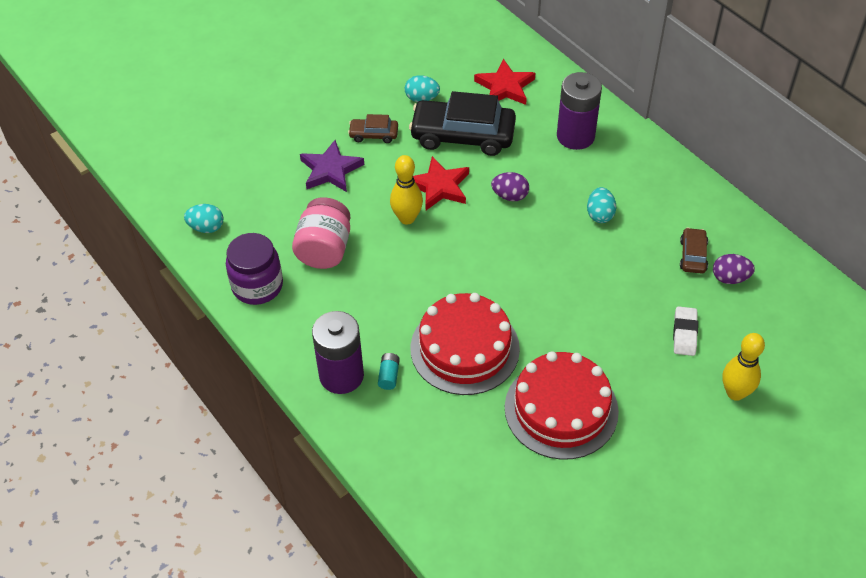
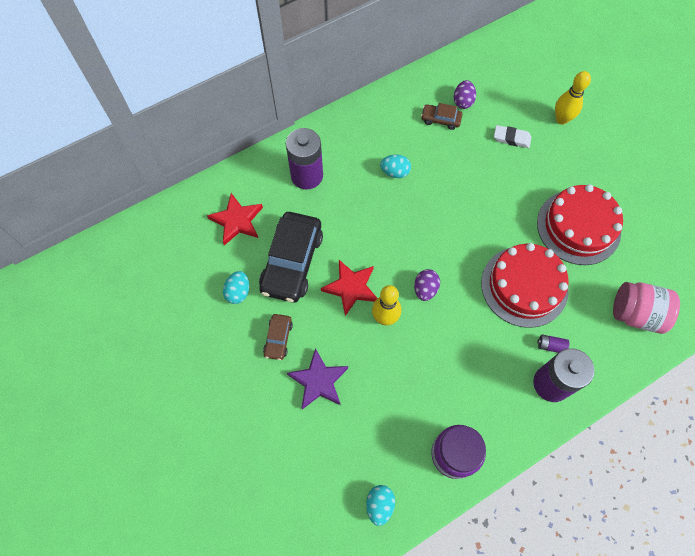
camera: 85 degrees left, 15 degrees up
pink jar [292,197,350,269] -> pink jar moved to [613,282,680,334]
turquoise battery [378,353,400,390] -> purple battery [538,334,569,353]
purple egg [491,172,529,201] -> purple egg moved to [414,269,440,301]

